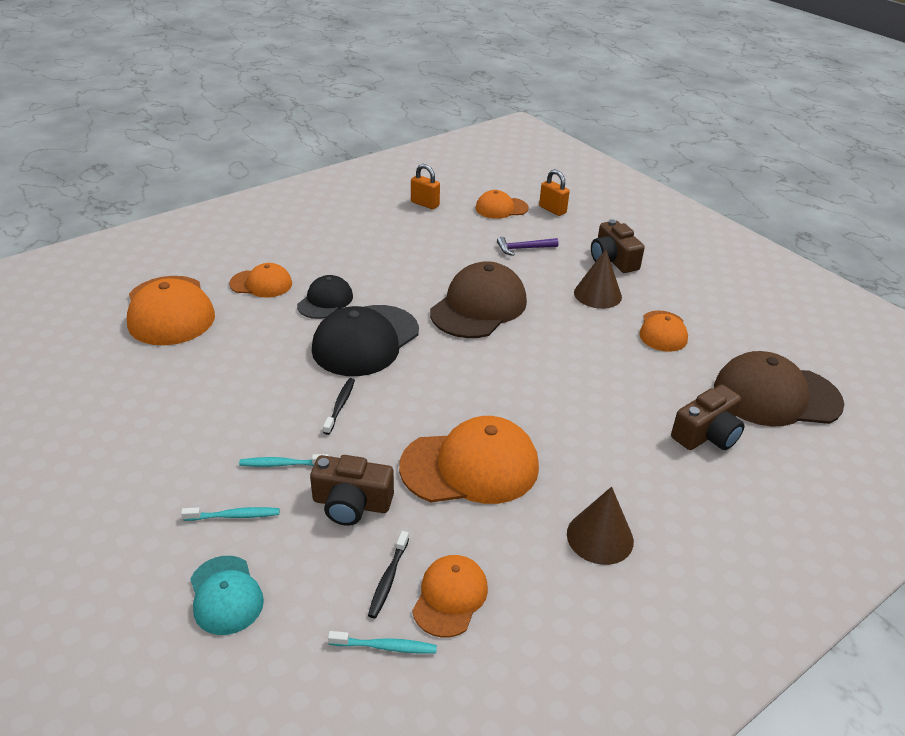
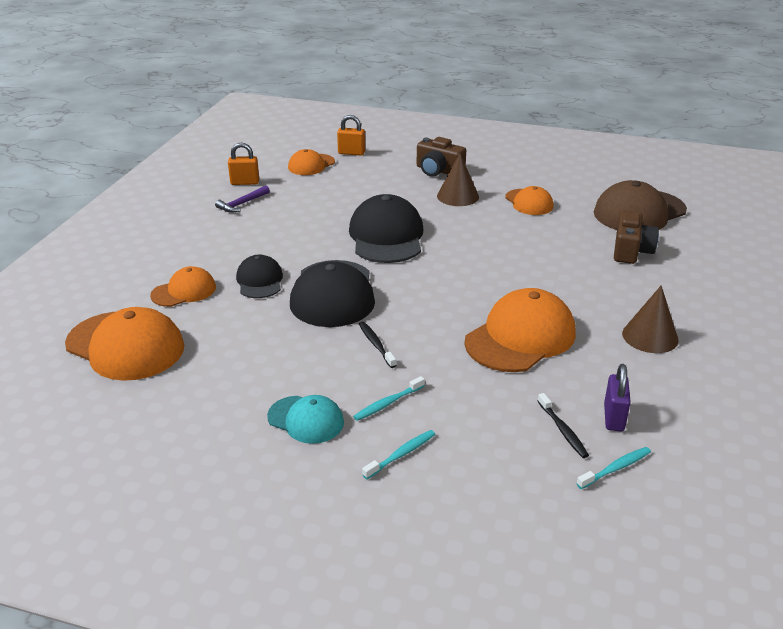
camera: 35 degrees left, 5 degrees down
turquoise cap [190,556,264,635] -> turquoise cap moved to [267,395,344,444]
brown camera [310,455,394,526] -> none
orange cap [412,555,488,638] -> purple padlock [604,364,631,431]
brown cap [430,261,527,338] -> black cap [349,194,424,263]
purple hammer [497,237,558,256] -> purple hammer moved to [215,186,270,213]

